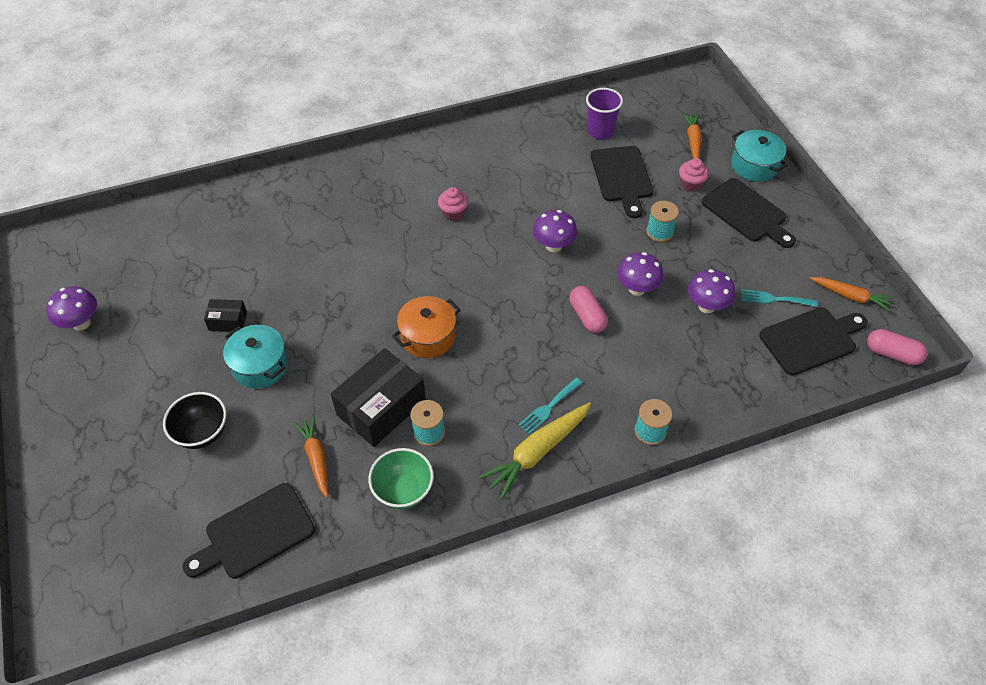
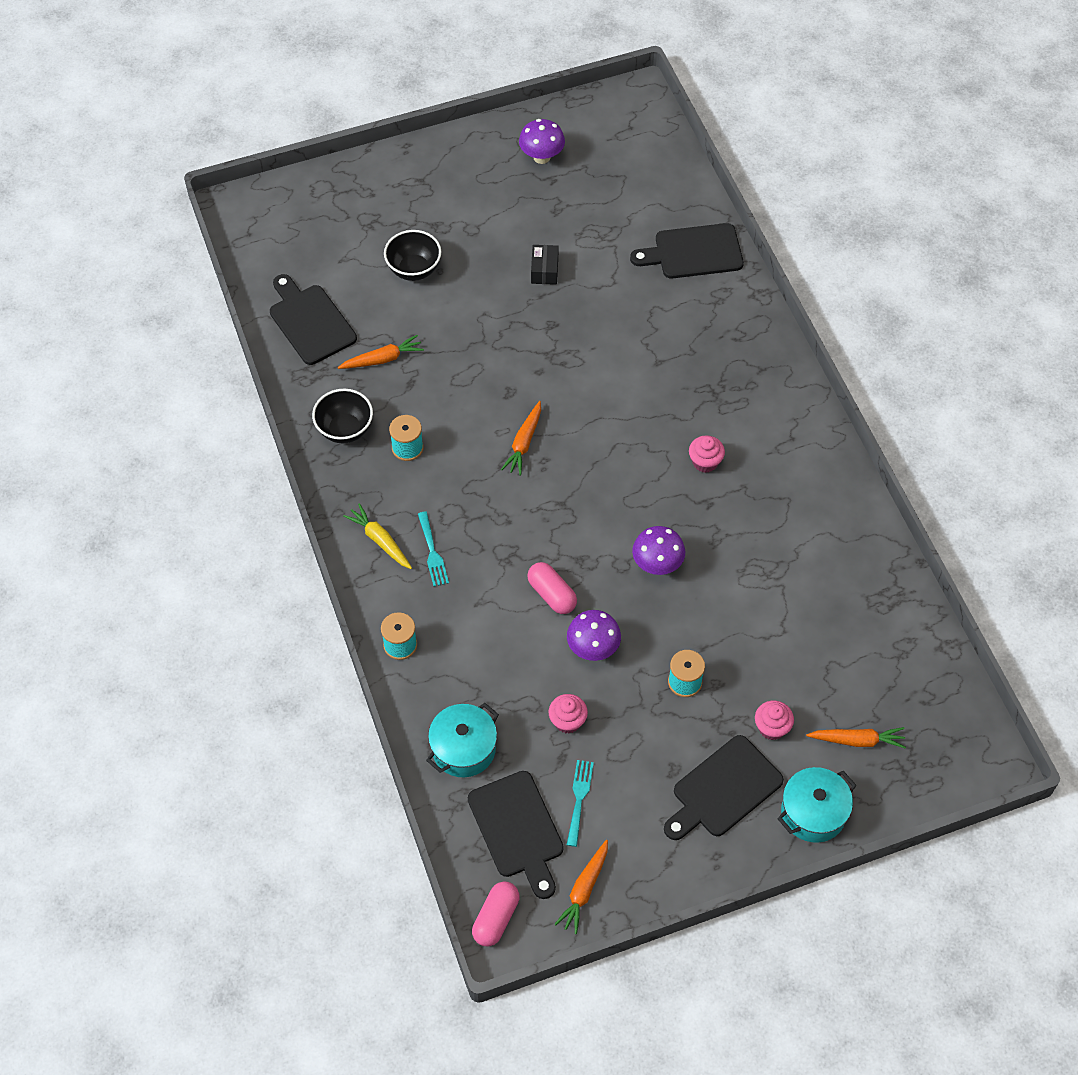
camera: 90 degrees right, 5 degrees up
turquoise pot [223,325,288,389] -> turquoise pot moved to [426,703,499,777]
black box [331,348,426,447] -> none
green bowl [368,448,434,509] -> black bowl [312,389,373,443]
orange pot [392,296,461,358] -> orange carrot [501,401,541,475]
yellow carrot [479,402,591,499] -> yellow carrot [343,503,412,569], size x0.66
turquoise fork [518,377,582,434] -> turquoise fork turned 150 degrees counterclockwise [418,512,449,587]
pink capsule [570,286,608,333] -> pink capsule turned 75 degrees clockwise [527,562,577,614]
purple cup [586,88,623,139] -> none
black cutting board [591,146,653,218] -> black cutting board moved to [630,223,744,279]
purple mushroom [688,269,735,313] -> pink cupcake [549,694,588,733]

